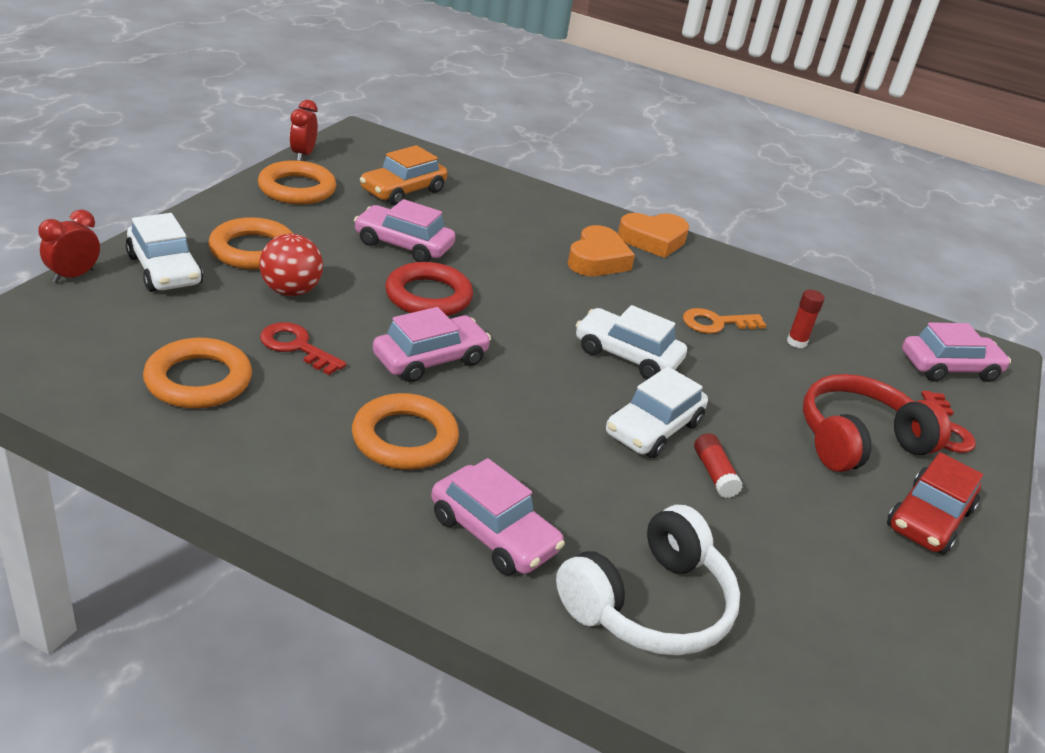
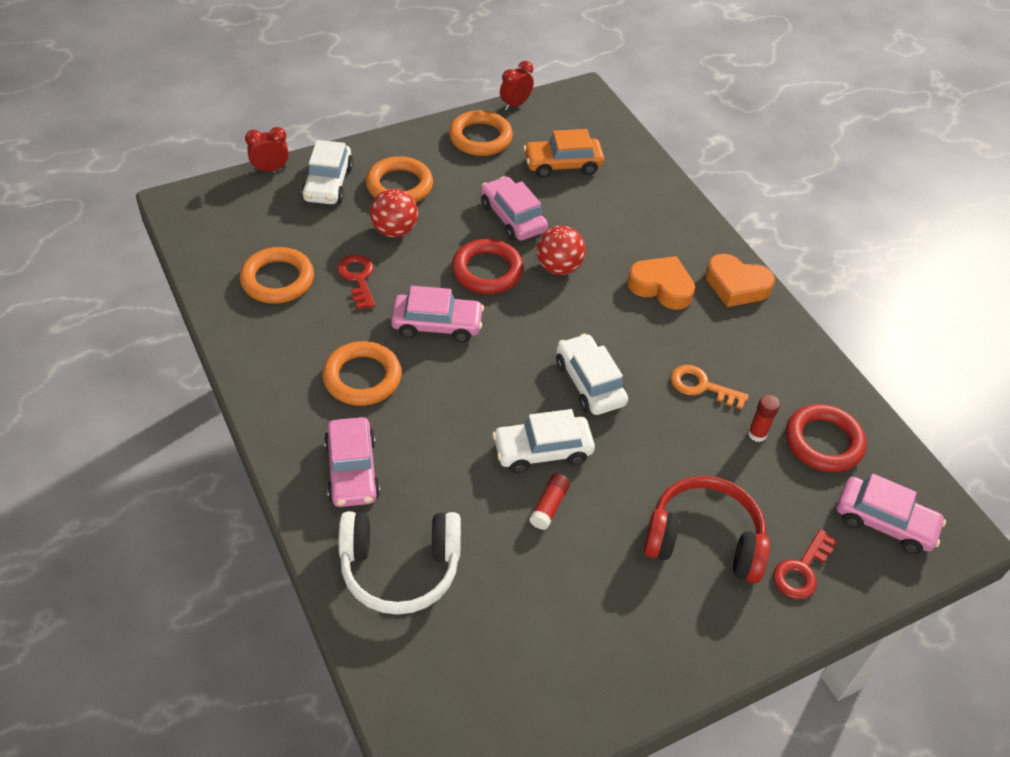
camera: 40 degrees right, 15 degrees up
orange heart [568,225,635,276] -> orange heart turned 120 degrees counterclockwise [627,256,695,310]
red car [887,452,983,555] -> none
none -> red ball [536,226,586,275]
none -> red ring [786,404,866,472]

